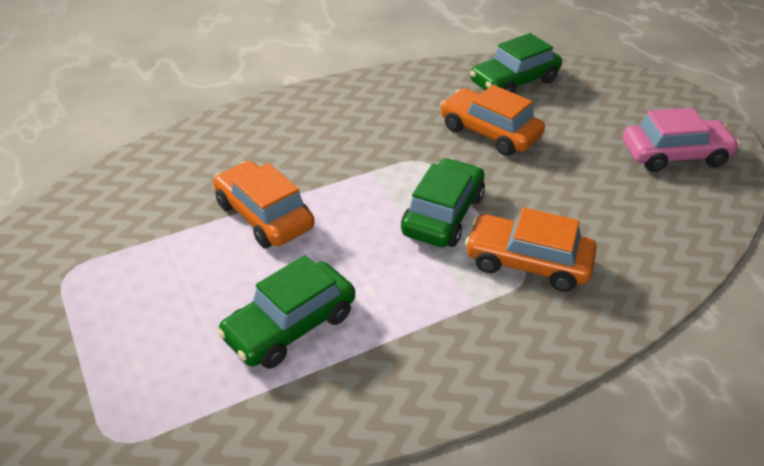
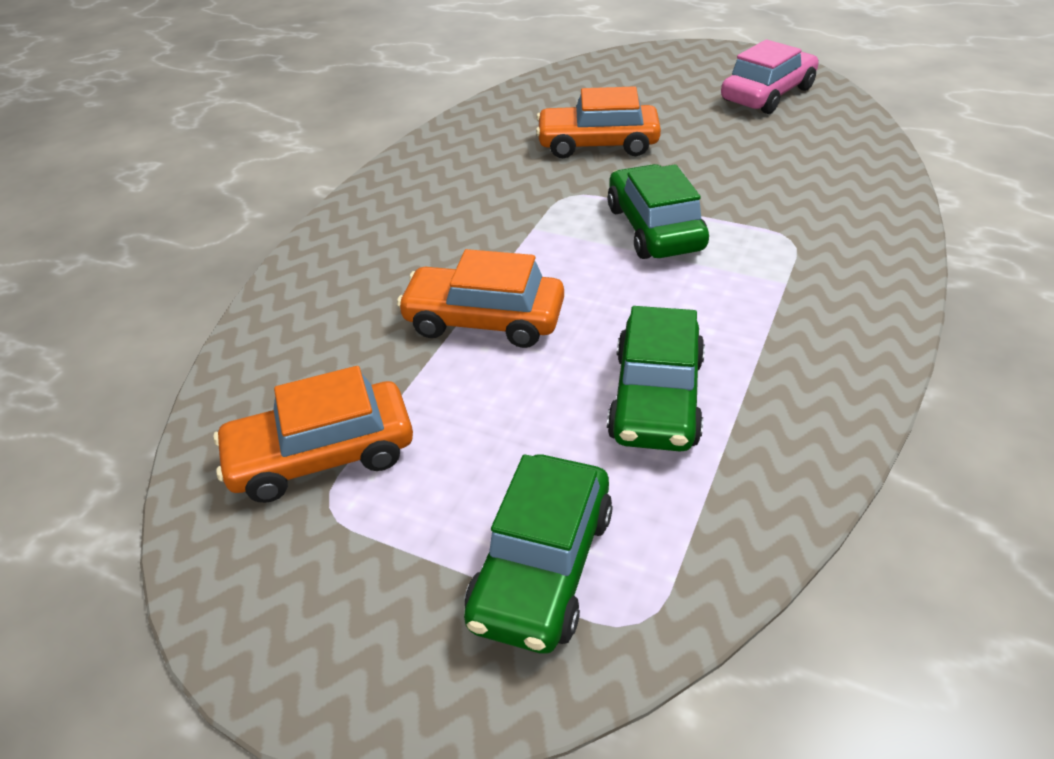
camera: 35 degrees left, 0 degrees up
orange car [465,208,597,292] -> orange car moved to [213,366,413,503]
green car [470,33,562,93] -> green car moved to [464,454,613,654]

